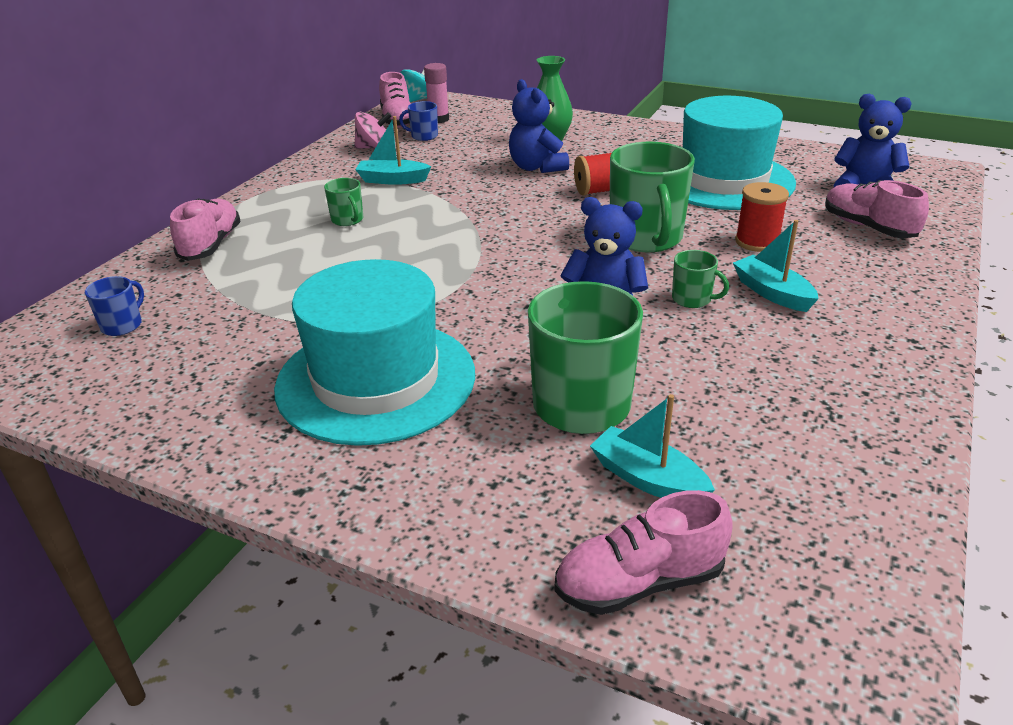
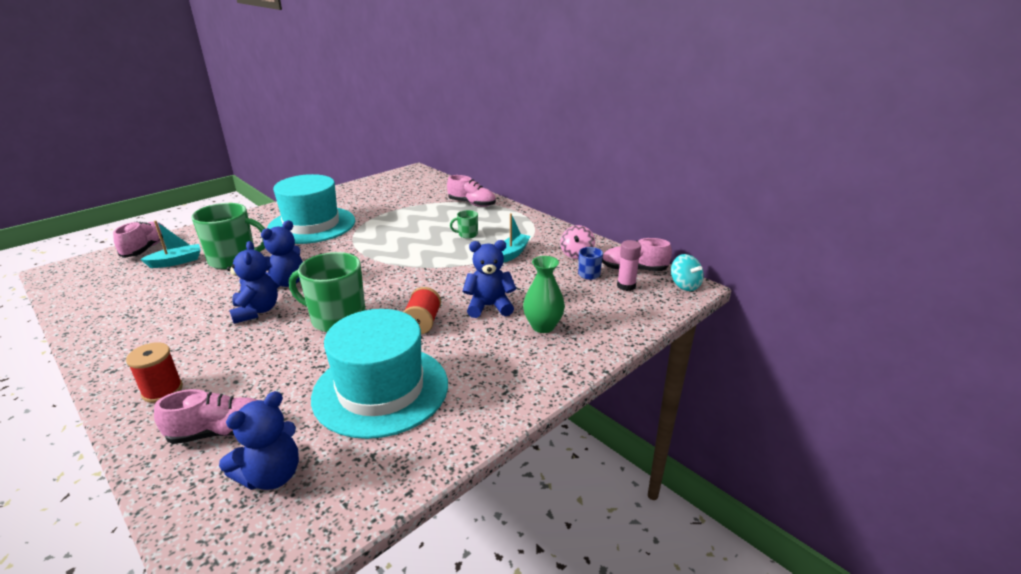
camera: 110 degrees right, 5 degrees down
blue mug [85,276,144,336] -> none
green mug [672,250,729,308] -> blue teddy bear [227,241,278,324]
turquoise boat [733,220,819,312] -> none
red spool [735,182,789,252] -> red spool moved to [126,342,183,403]

